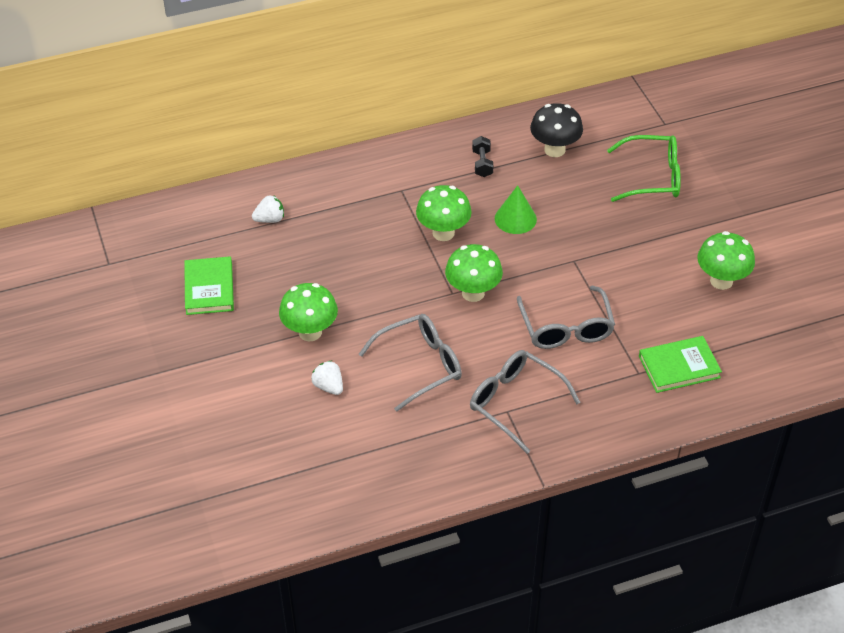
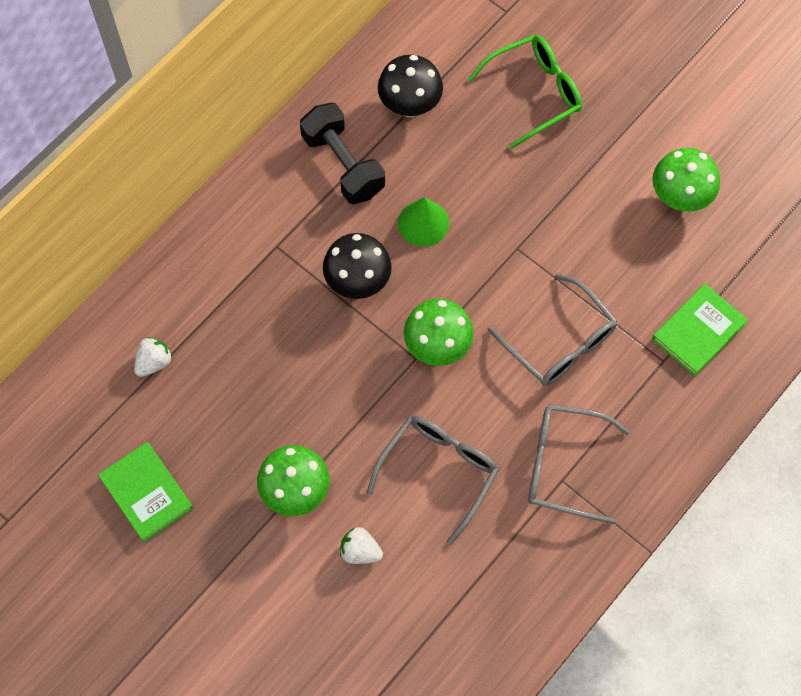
camera: 30 degrees left, 20 degrees up
green mushroom [416,185,472,241] -> black mushroom [323,233,392,299]
black dumbbell [472,136,493,177] -> black dumbbell [300,103,385,204], size x1.91

